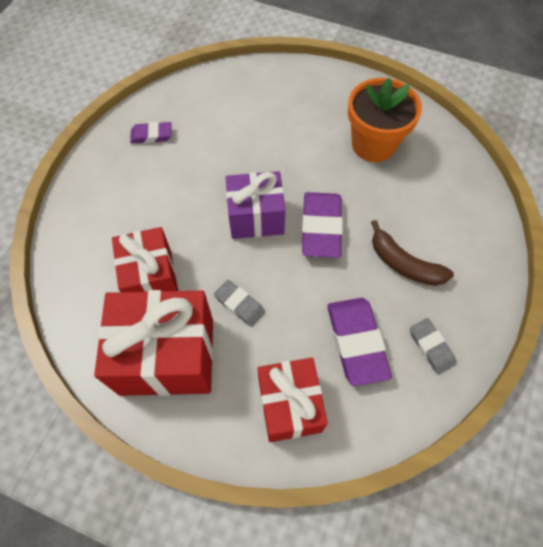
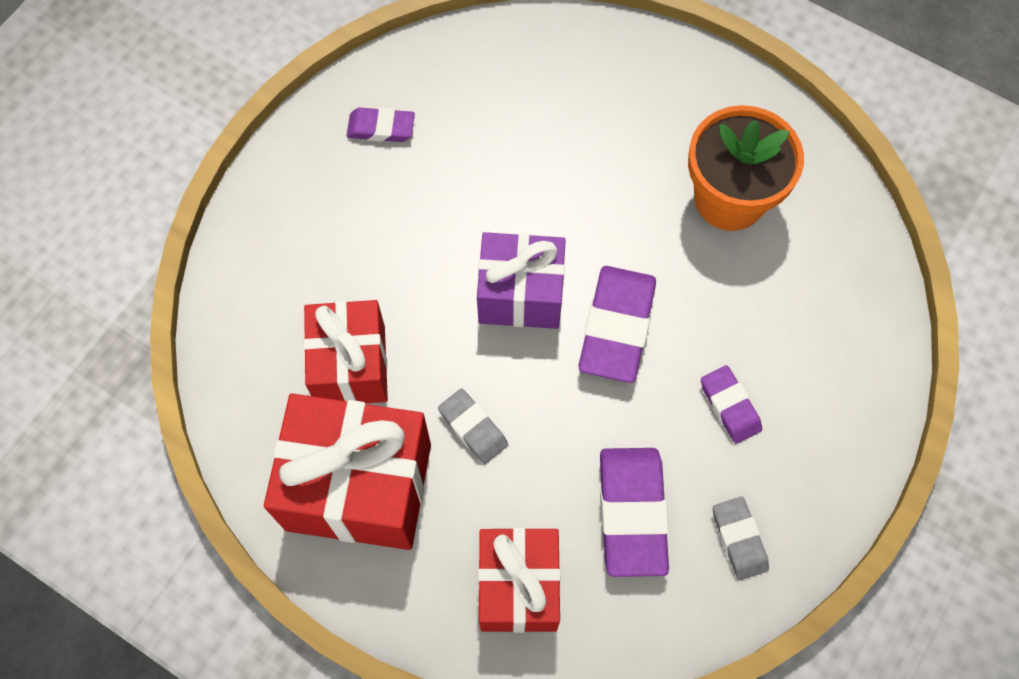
camera: 10 degrees right, 5 degrees up
brown banana [371,220,454,286] -> purple eraser [701,365,762,444]

